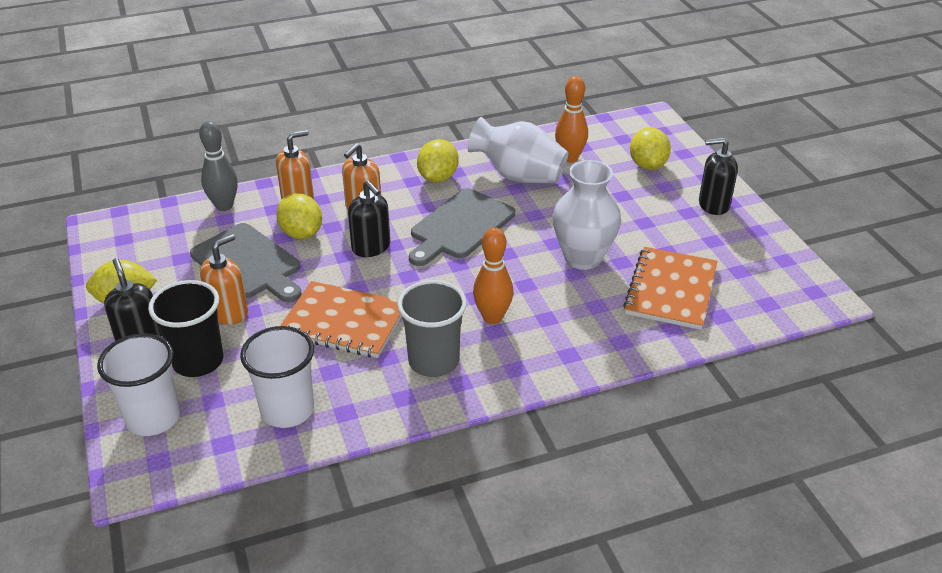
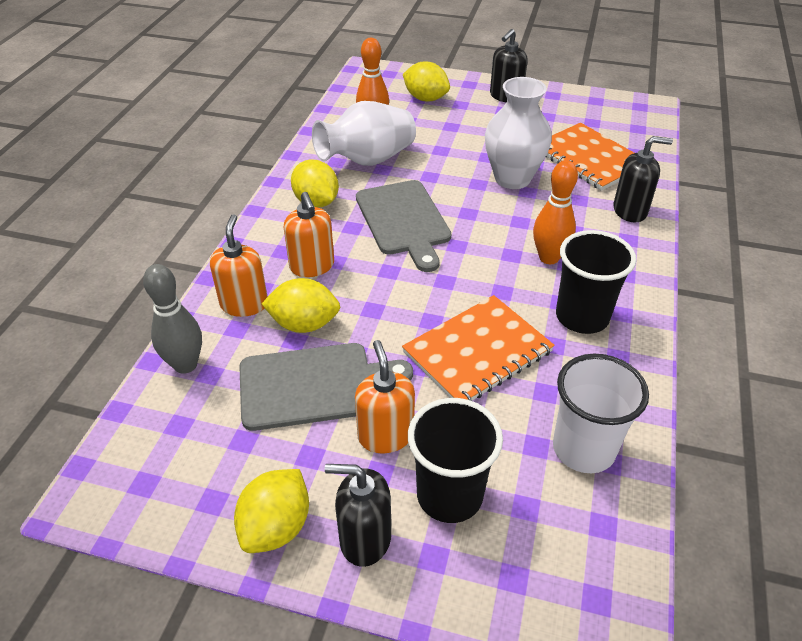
camera: 55 degrees left, 5 degrees up
white cup [97,333,180,436] -> none
black soap dispenser [348,180,390,257] -> black soap dispenser moved to [613,136,673,222]
grey cup [397,280,467,377] -> black cup [556,230,636,334]

